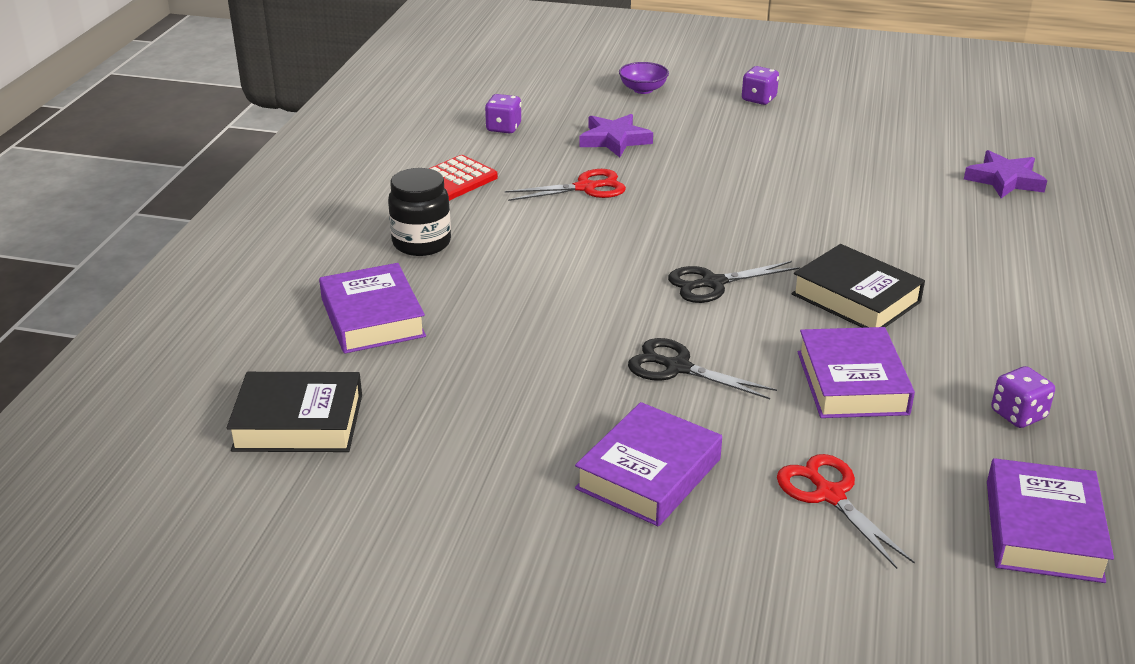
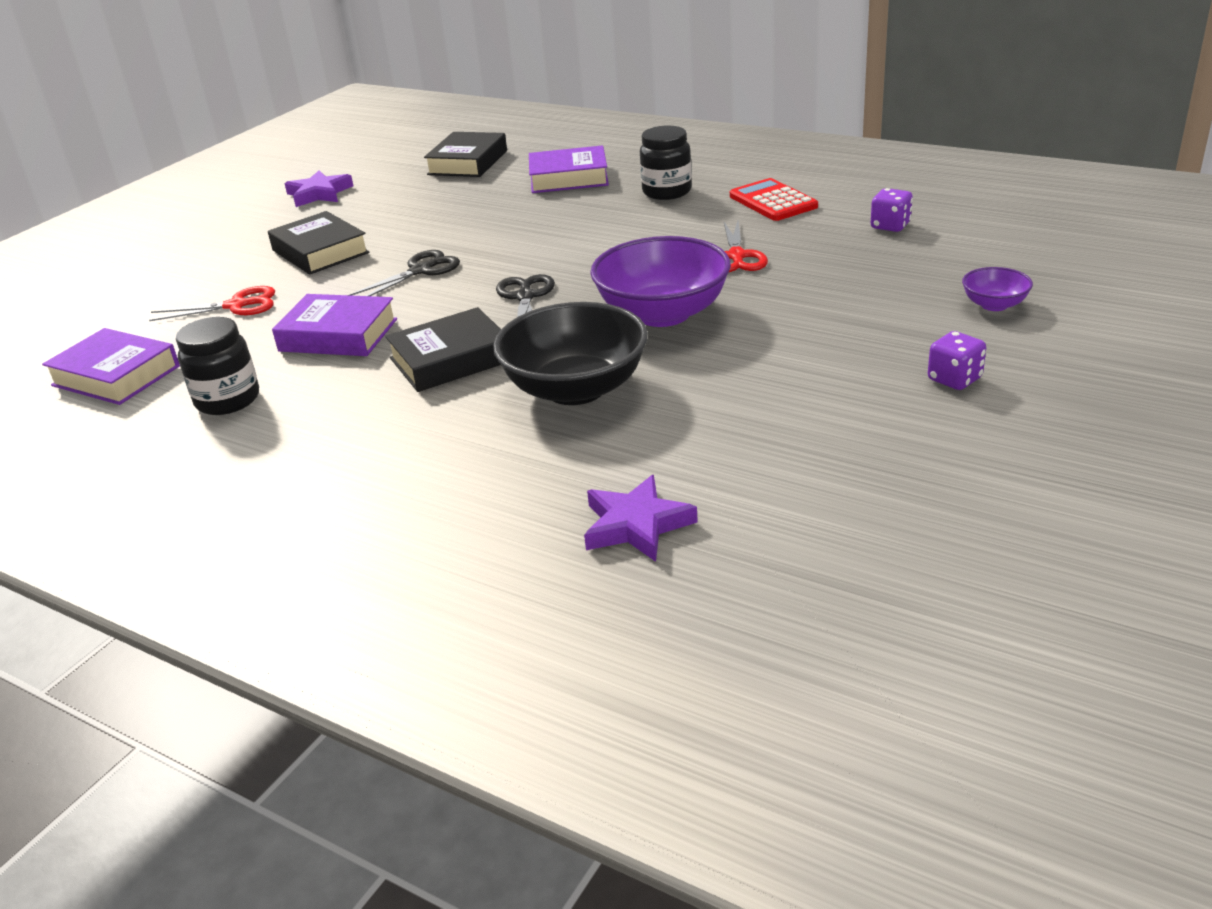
camera: 110 degrees right, 0 degrees up
purple book [575,402,722,527] -> black book [268,211,369,275]
purple star [579,114,653,157] -> purple star moved to [285,170,353,207]
purple dice [991,366,1055,428] -> black jar [176,317,259,415]
none -> black bowl [493,302,648,405]
none -> purple bowl [590,236,731,327]

